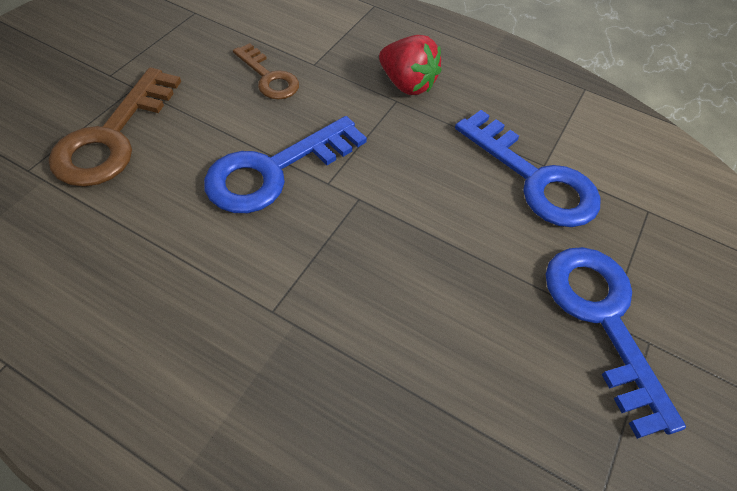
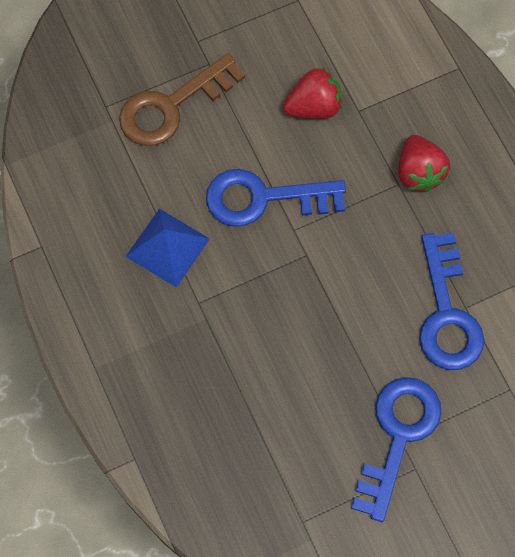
camera: 40 degrees right, 15 degrees up
brown key [233,43,299,100] -> red strawberry [283,67,342,119]
none -> blue pyramid [125,209,210,288]

